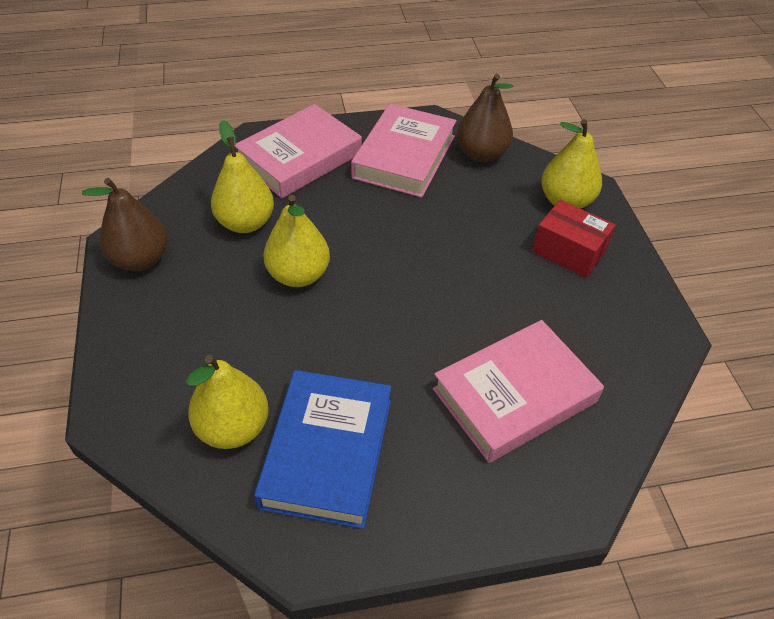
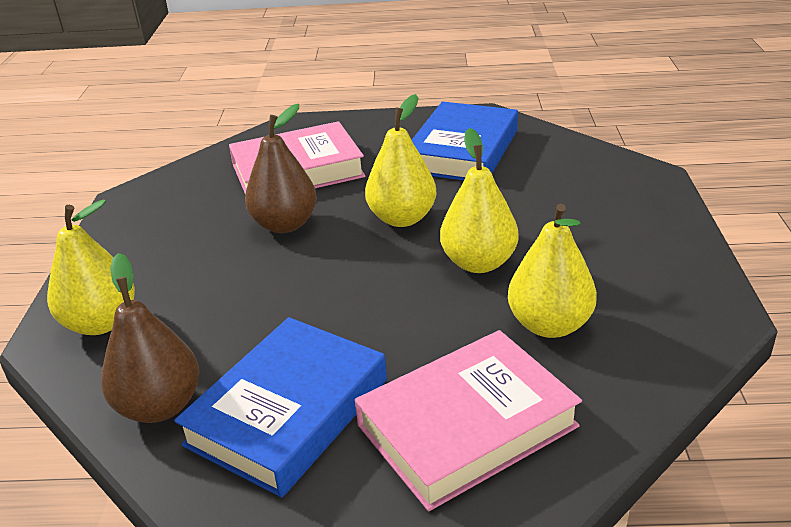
camera: 165 degrees left, 15 degrees down
brown pear [82,178,168,271] -> brown pear moved to [245,104,317,233]
yellow pear [186,355,269,449] -> yellow pear moved to [365,94,437,227]
pink book [351,104,456,198] -> blue book [174,317,387,498]
red box [532,200,615,278] -> none

